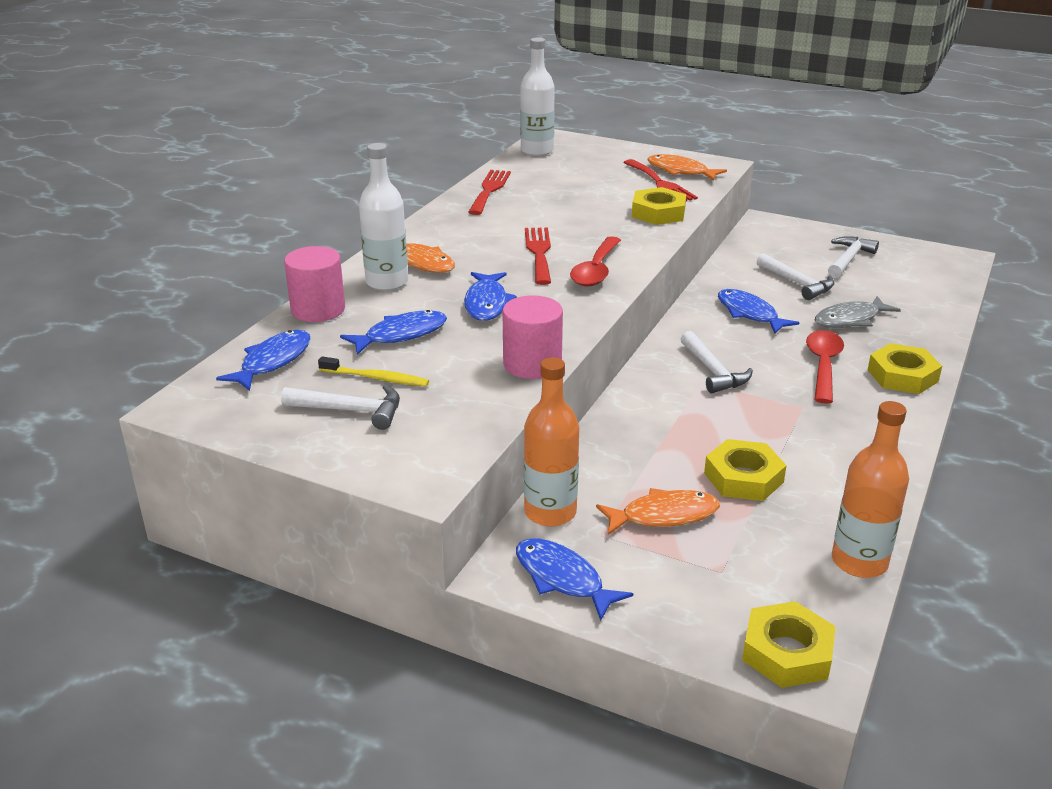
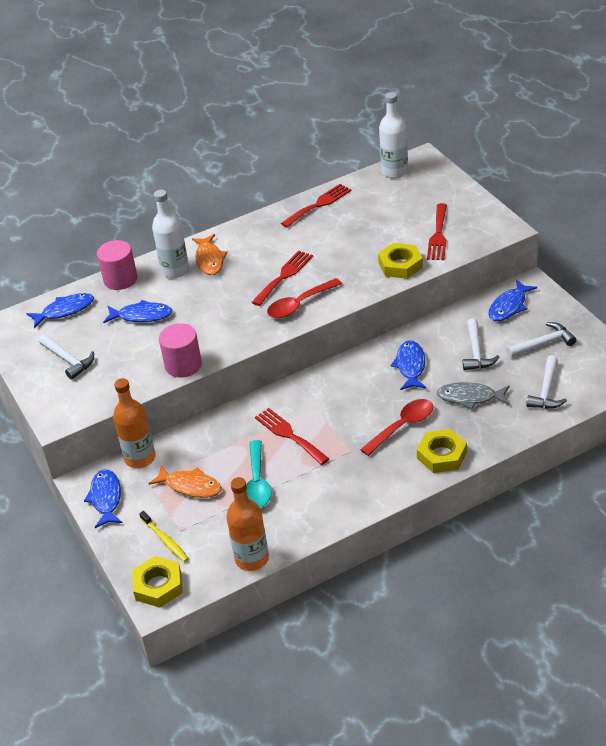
camera: 40 degrees right, 10 degrees up
yellow toothbrush [318,356,429,387] -> yellow toothbrush moved to [139,511,189,562]
blue fish [464,272,517,321] -> blue fish moved to [488,280,537,321]
orange fish [647,154,727,181] -> none
white hammer [681,331,753,393] -> white hammer moved to [526,355,567,409]
yellow nut [704,439,787,501] -> turquoise spoon [246,440,272,507]
none -> red fork [255,408,329,465]

